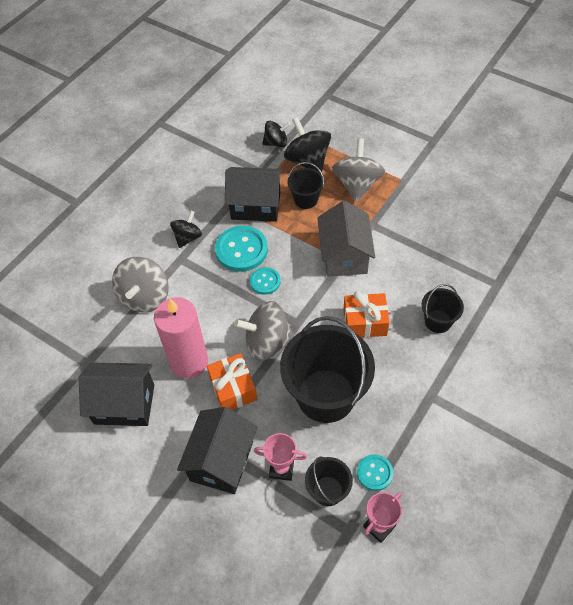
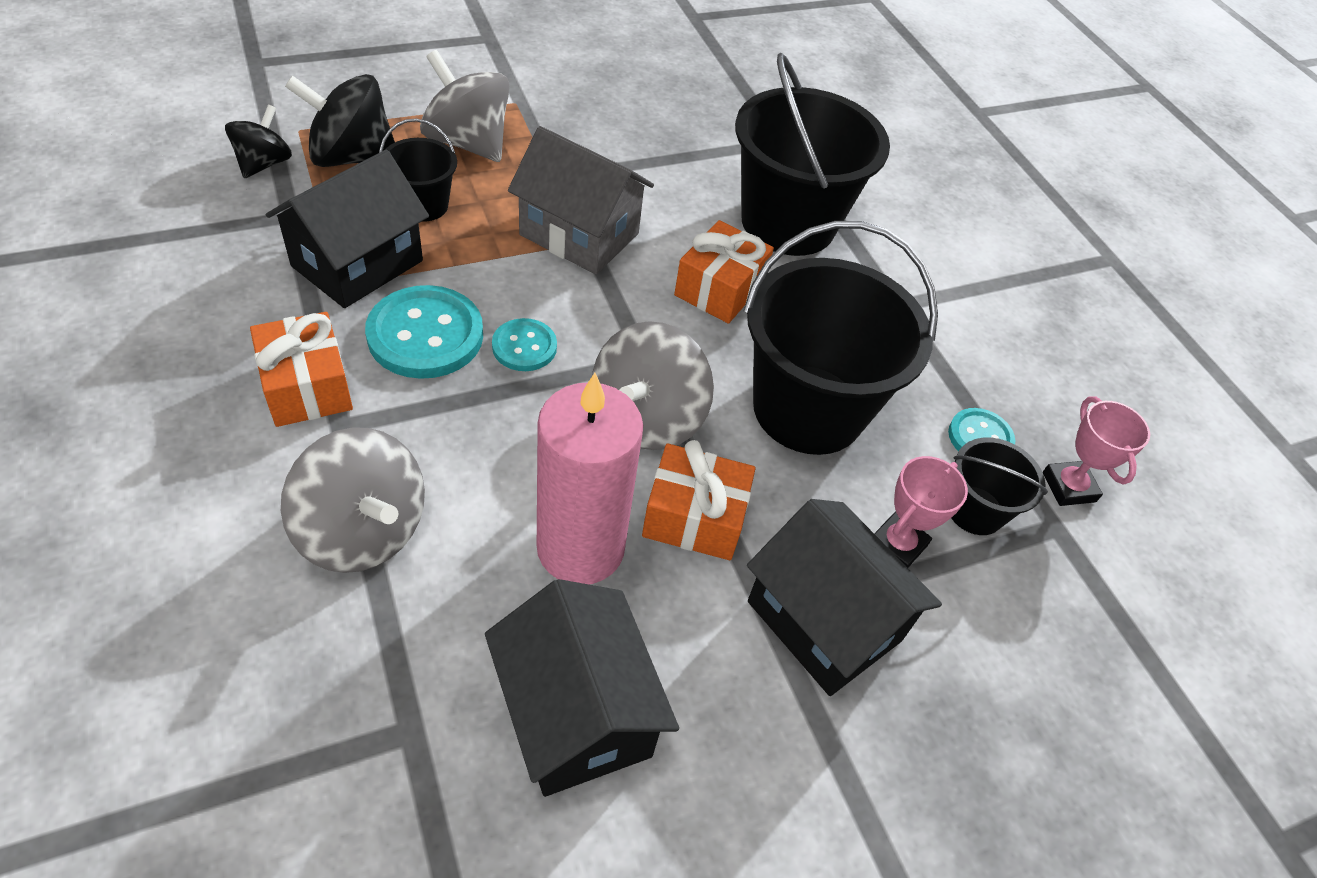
camera: 65 degrees left, 5 degrees down
black house [79,362,154,426] -> black house turned 60 degrees counterclockwise [485,579,679,797]
black spinning top [170,211,202,248] -> orange gift [250,312,353,427]
black bucket [422,284,464,333] -> black bucket [735,53,890,256], size x2.06

